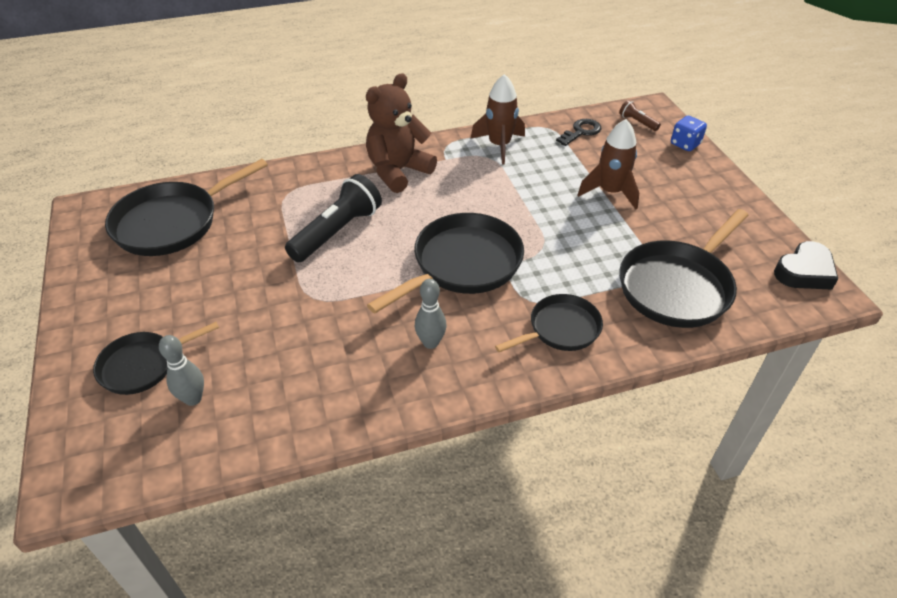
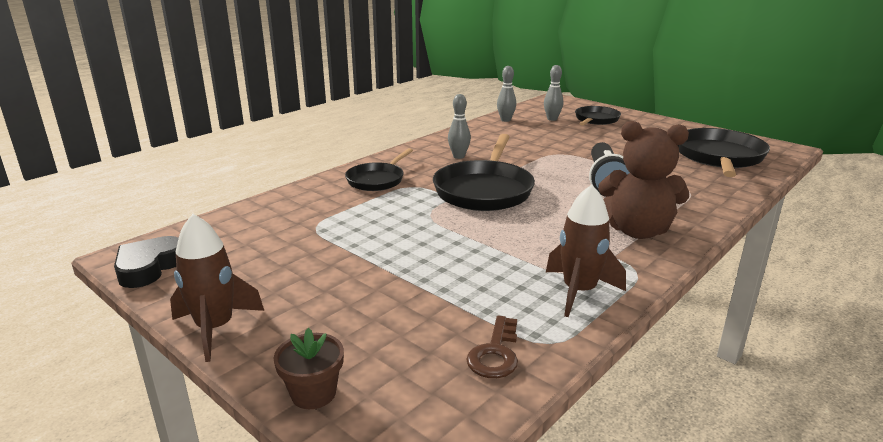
camera: 150 degrees right, 20 degrees down
brown teddy bear [366,73,437,193] -> brown teddy bear turned 90 degrees clockwise [598,121,689,239]
black key [556,119,602,146] -> brown key [466,316,518,378]
brown rocket [578,119,639,209] -> brown rocket moved to [170,214,264,362]
brown flashlight [619,100,661,131] -> none
black pan [619,209,748,328] -> none
blue dice [671,116,707,151] -> brown flower pot [274,328,344,409]
none -> grey bowling pin [497,66,516,122]

